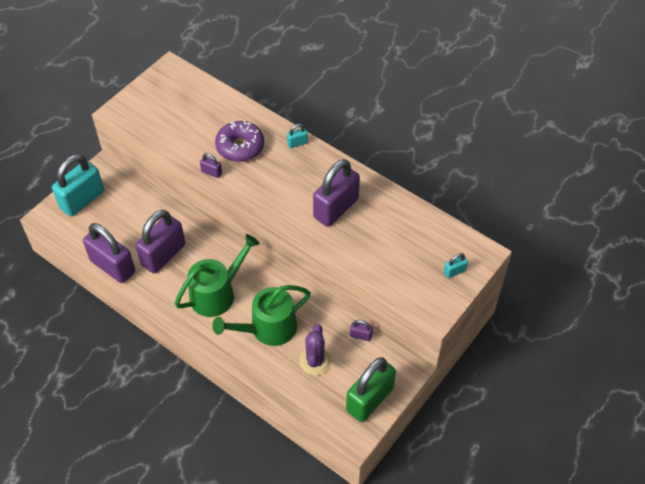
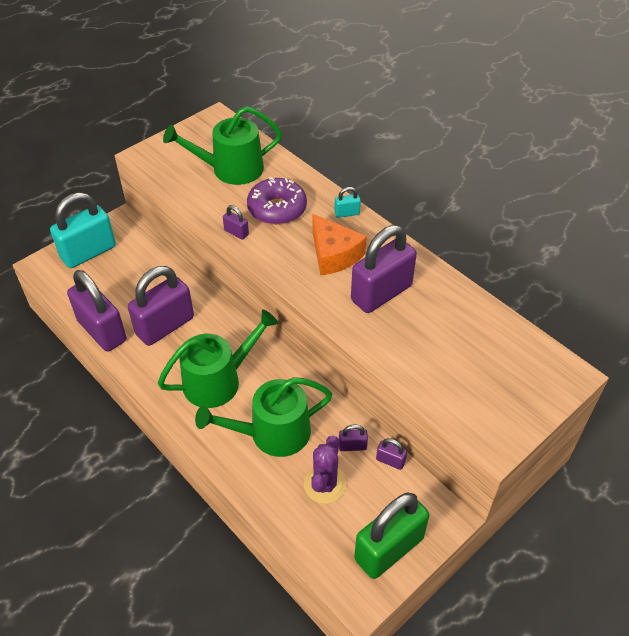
camera: 10 degrees right, 5 degrees down
turquoise padlock [444,253,468,278] -> none
none -> green watering can [163,106,282,185]
none -> orange cheese [312,214,367,276]
none -> purple padlock [339,424,368,451]

